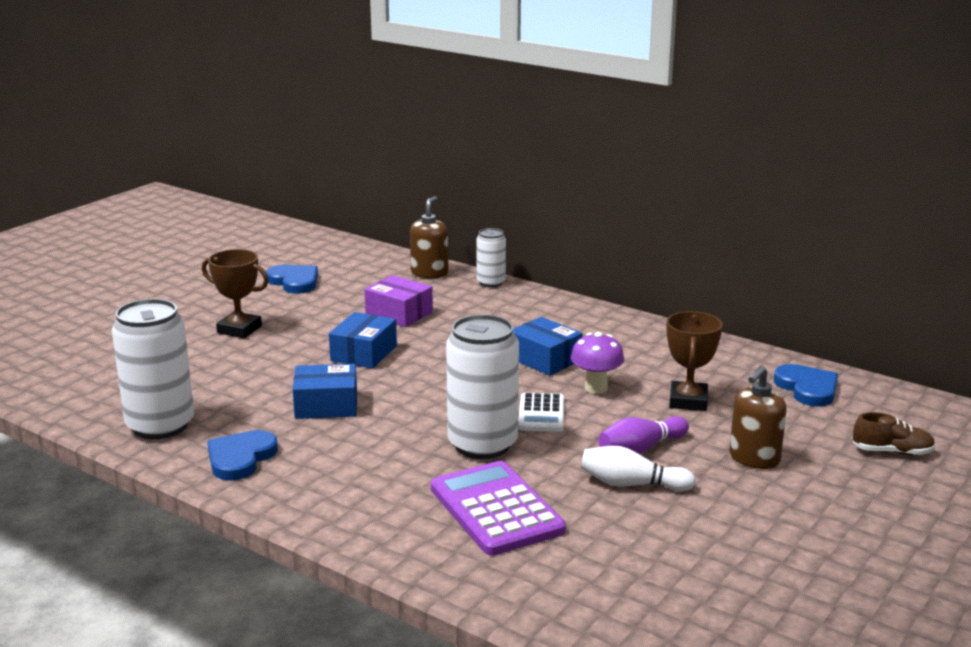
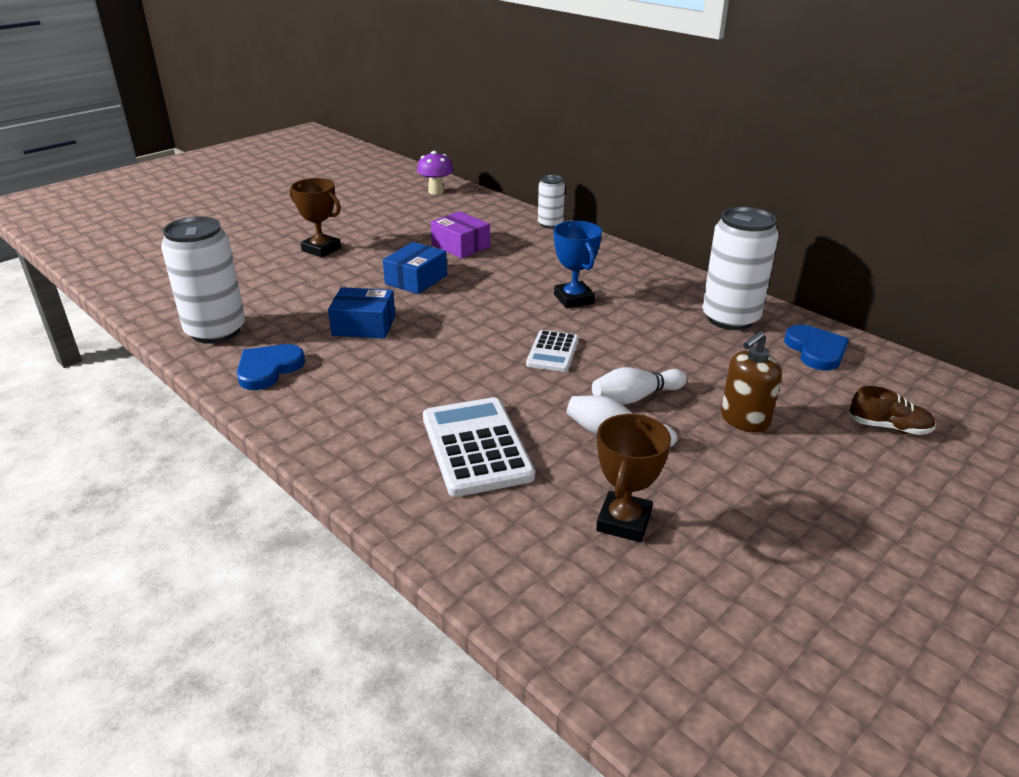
camera: 10 degrees right, 10 degrees up
blue heart [266,265,318,294] -> none
brown soap dispenser [410,196,448,279] -> none
purple calculator [431,461,566,556] -> white calculator [423,397,535,497]
white can [446,315,519,459] -> white can moved to [702,207,778,330]
blue box [513,317,583,376] -> blue trophy [554,221,602,308]
purple mushroom [571,332,624,394] -> purple mushroom moved to [417,151,453,195]
purple bowling pin [598,416,689,454] -> white bowling pin [592,367,687,404]
brown trophy [666,311,723,411] -> brown trophy moved to [596,414,671,542]

